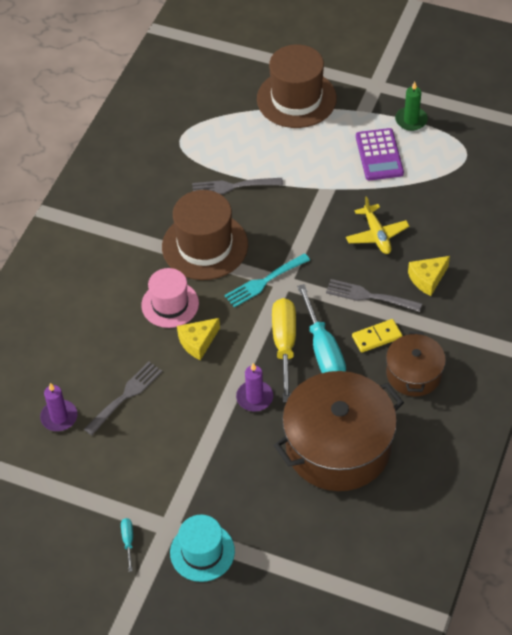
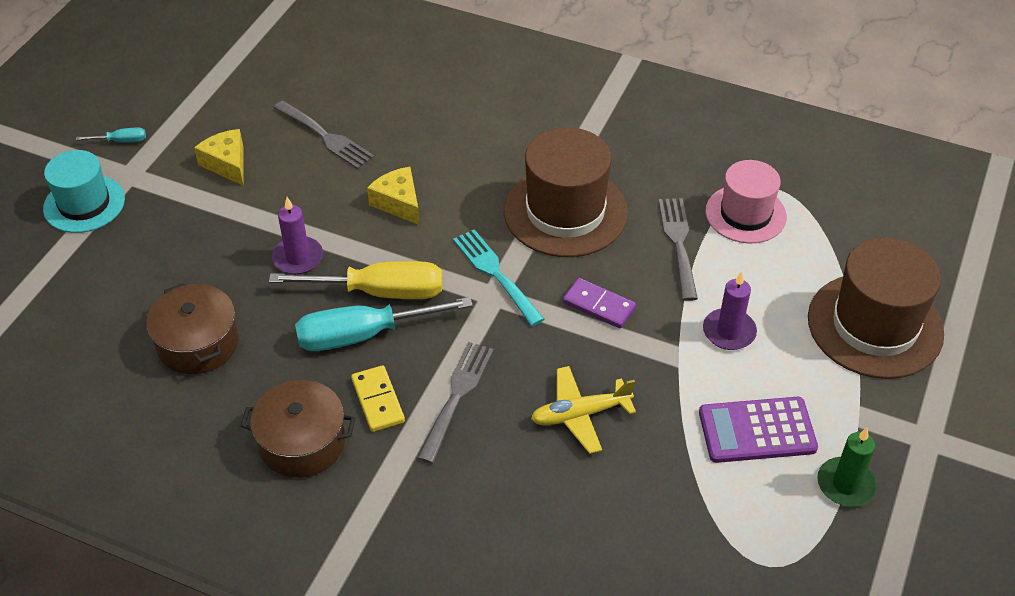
camera: 90 degrees right, 5 degrees down
purple candle [40,383,78,431] -> purple candle moved to [703,271,757,350]
pink hat [141,268,199,328] -> pink hat moved to [705,160,787,243]
brown pot [274,371,404,491] -> brown pot [146,283,239,374], size x0.54
yellow cheese [408,256,450,296] -> yellow cheese moved to [194,129,243,185]
none -> purple domino [563,278,636,328]

